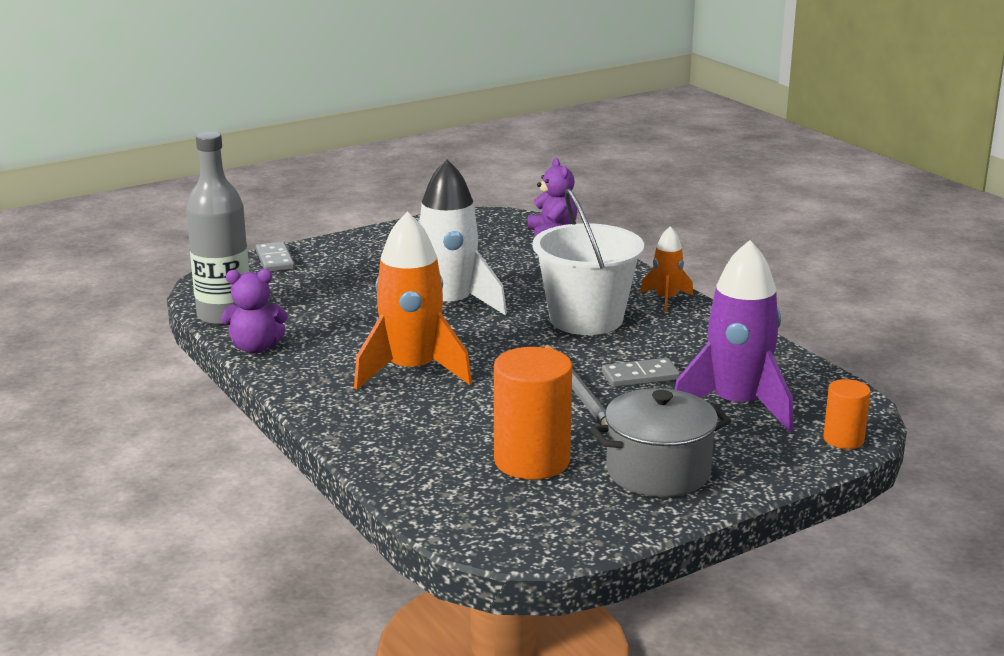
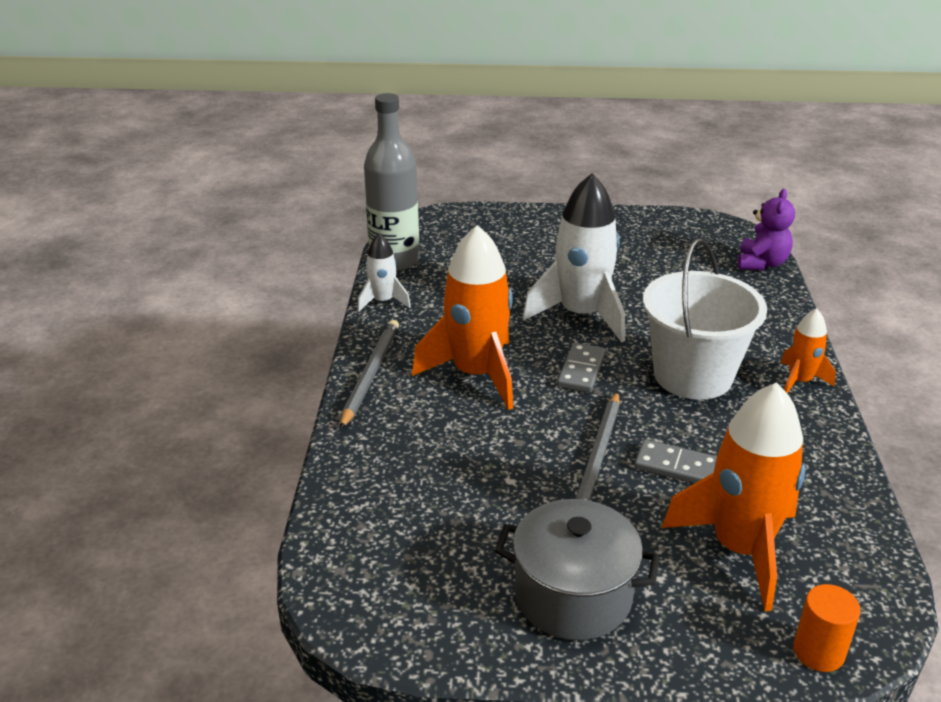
camera: 35 degrees right, 10 degrees up
purple teddy bear [221,269,288,354] -> white rocket [357,233,411,312]
grey domino [256,242,295,272] -> grey domino moved to [557,343,606,393]
orange cylinder [494,347,572,480] -> none
purple rocket [675,240,793,432] -> orange rocket [662,382,806,611]
none -> grey pencil [340,320,399,429]

